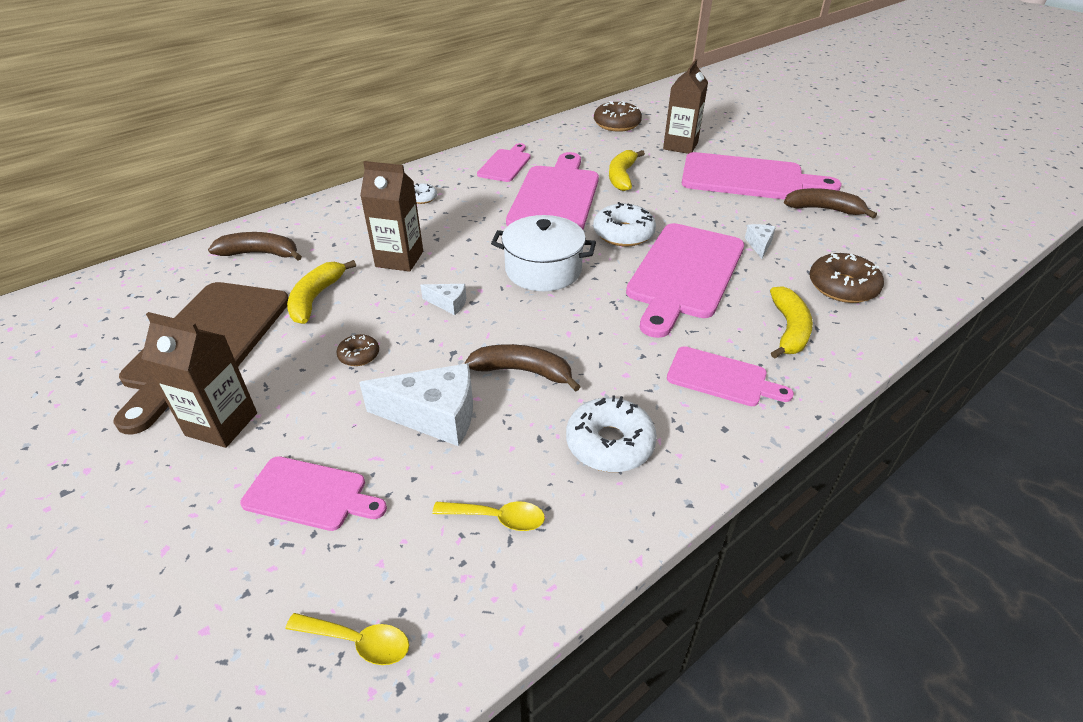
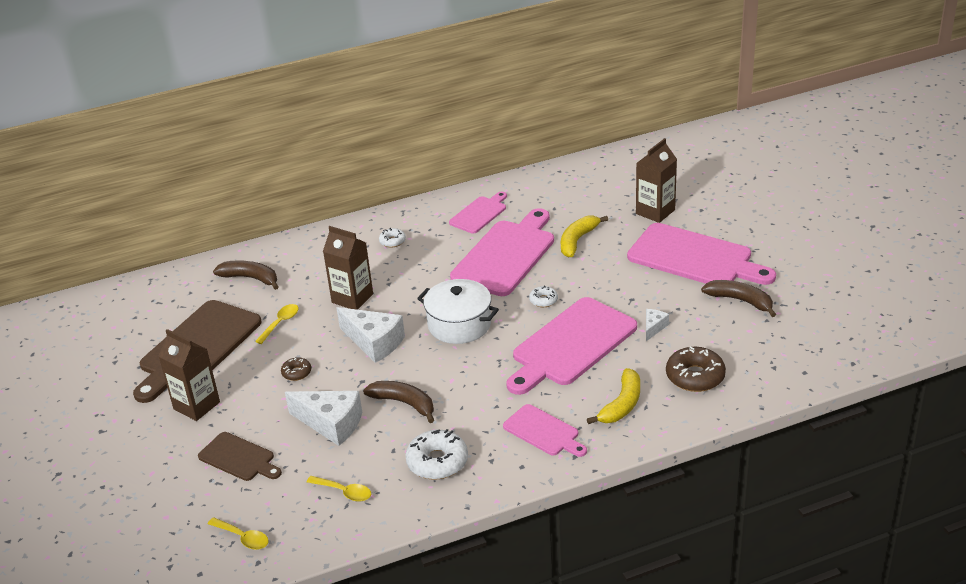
camera: 20 degrees right, 5 degrees down
pink cutting board [240,456,387,531] -> brown cutting board [198,432,282,481]
yellow banana [287,260,356,324] -> yellow spoon [255,304,299,344]
white cheese [420,284,466,315] -> white cheese [336,307,405,363], size x2.00
white donut [593,202,656,246] -> white donut [529,285,558,307], size x0.53
brown donut [594,101,642,132] -> none

